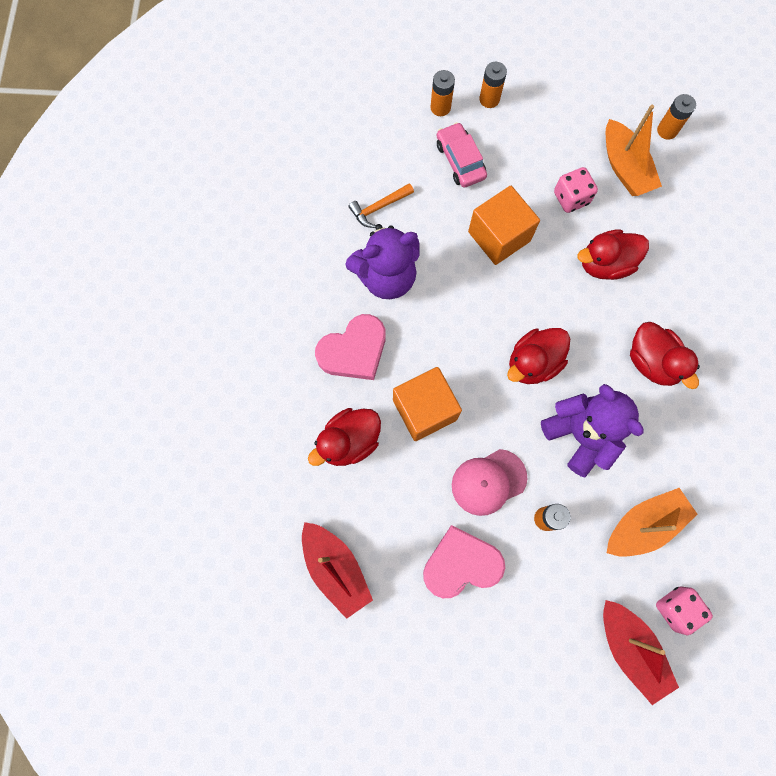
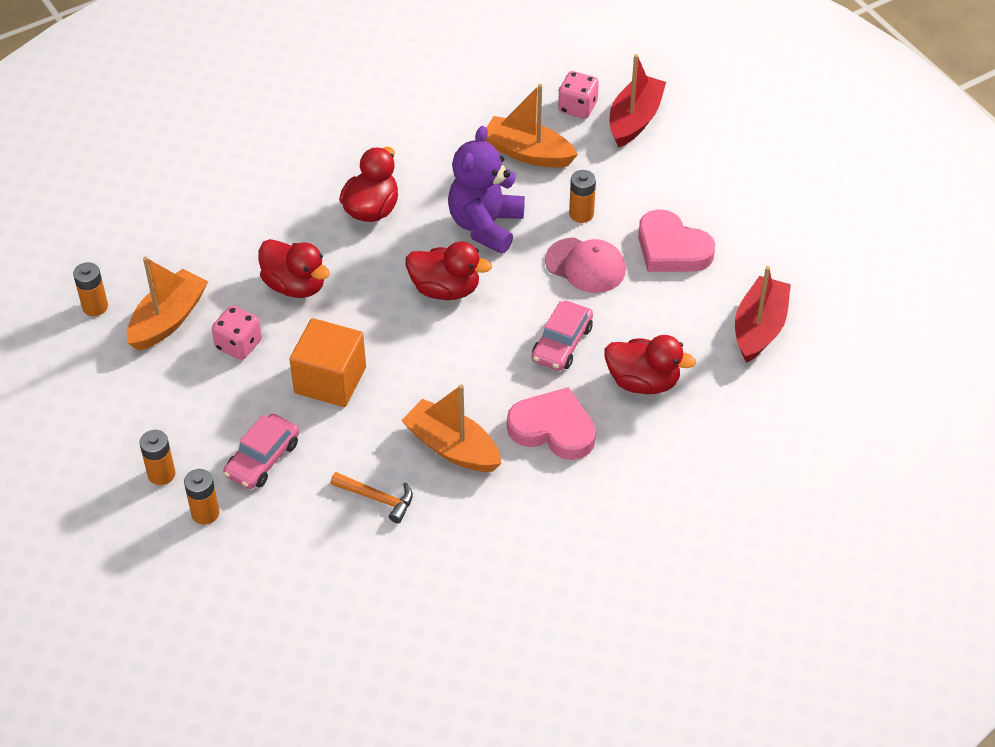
camera: 125 degrees left, 25 degrees down
purple teddy bear [345,224,420,299] -> orange boat [401,384,502,472]
orange cube [393,367,462,441] -> pink car [532,301,593,371]

